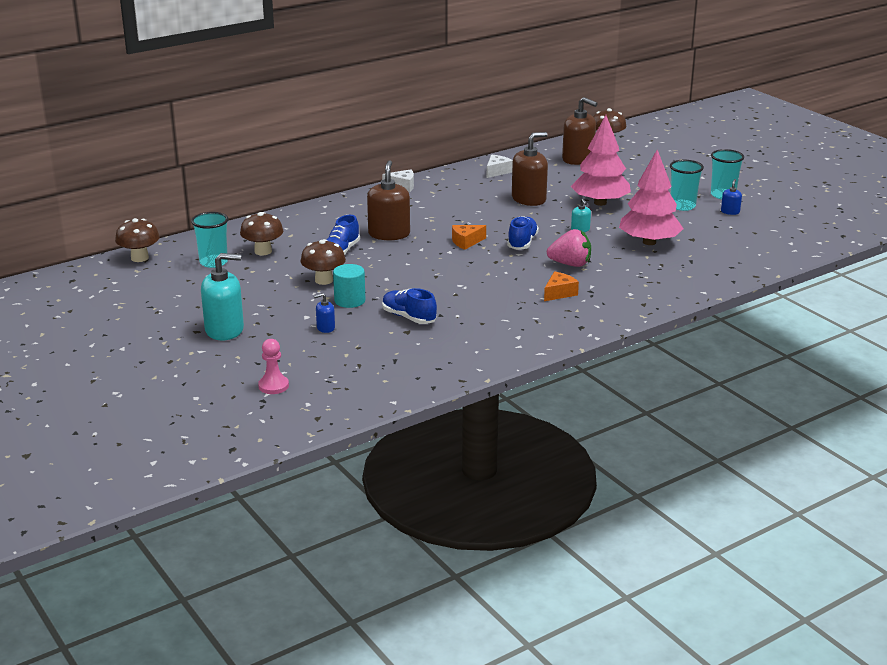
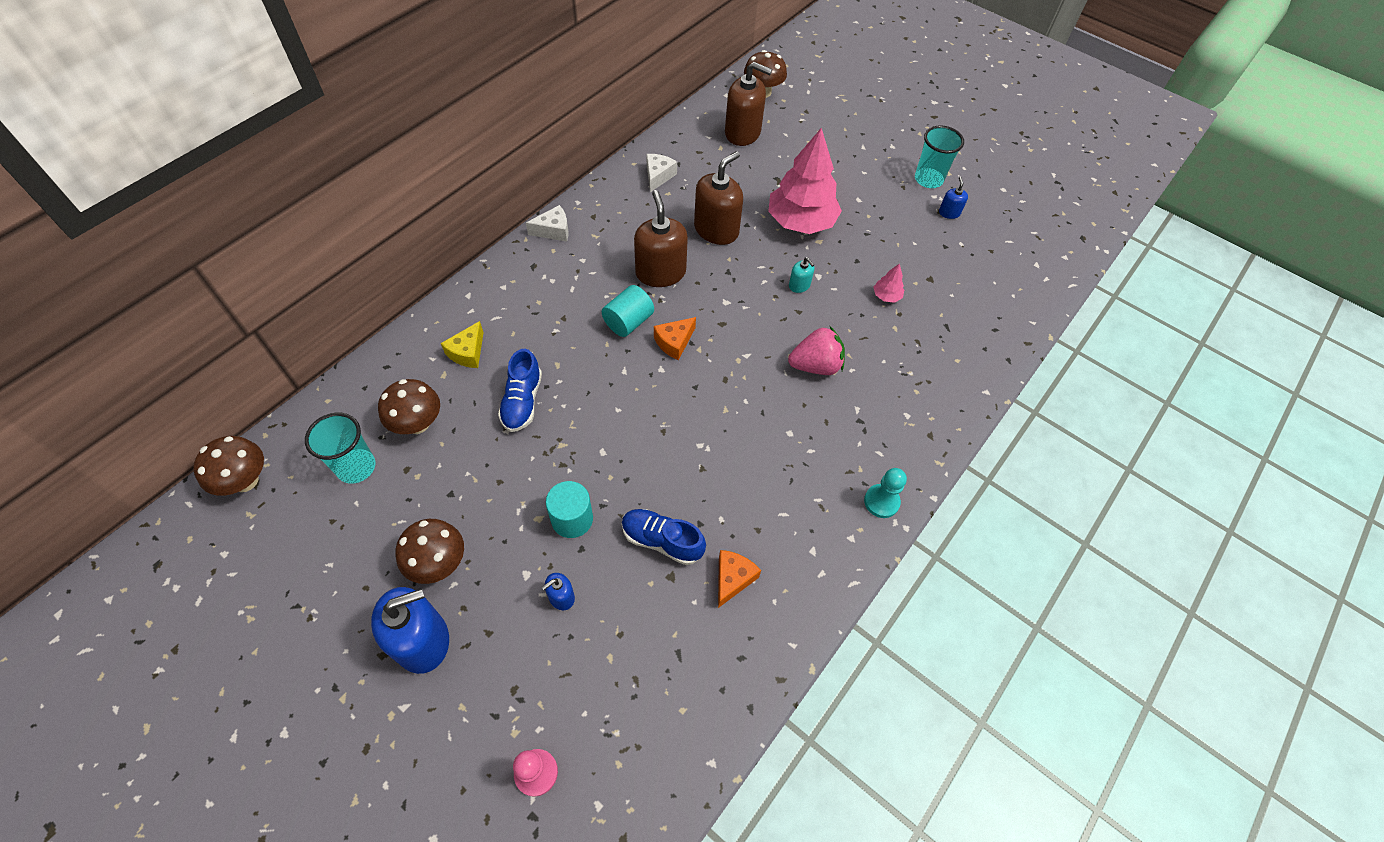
camera: 20 degrees left, 30 degrees up
turquoise soap dispenser [201,253,244,340] -> blue soap dispenser [371,587,449,674]
brown mushroom [301,239,346,285] -> brown mushroom moved to [395,519,464,584]
brown soap dispenser [367,160,410,240] -> brown soap dispenser moved to [634,190,688,287]
blue shoe [507,216,539,250] -> none
orange cheese [544,271,579,301] -> orange cheese moved to [718,550,761,608]
pink tree [619,150,684,245] -> pink tree [874,263,904,303], size x0.40
turquoise cup [670,160,704,211] -> none
none -> yellow cheese [441,321,484,368]
none -> turquoise cylinder [602,285,654,337]
none -> turquoise pawn [864,468,907,518]

